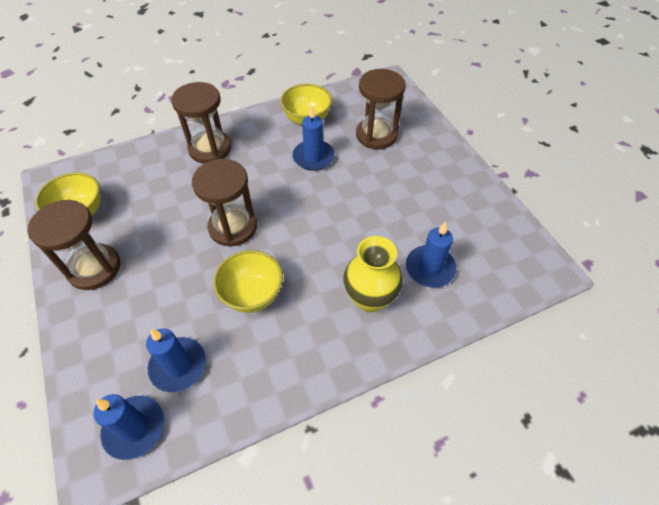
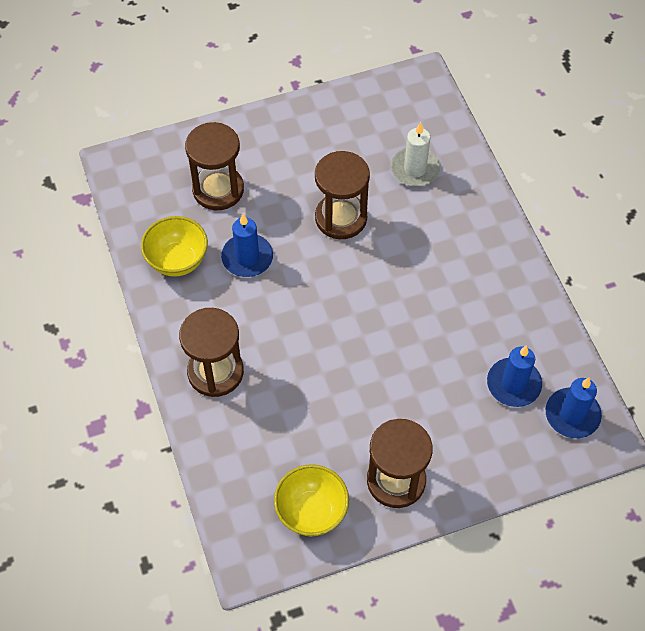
camera: 85 degrees left, 5 degrees up
brown hourglass [192,159,257,247] -> brown hourglass moved to [315,151,370,239]
yellow bowl [213,250,283,313] -> none
yellow vase [344,236,403,312] -> none
blue candle [406,222,457,287] -> white candle [391,122,440,187]

